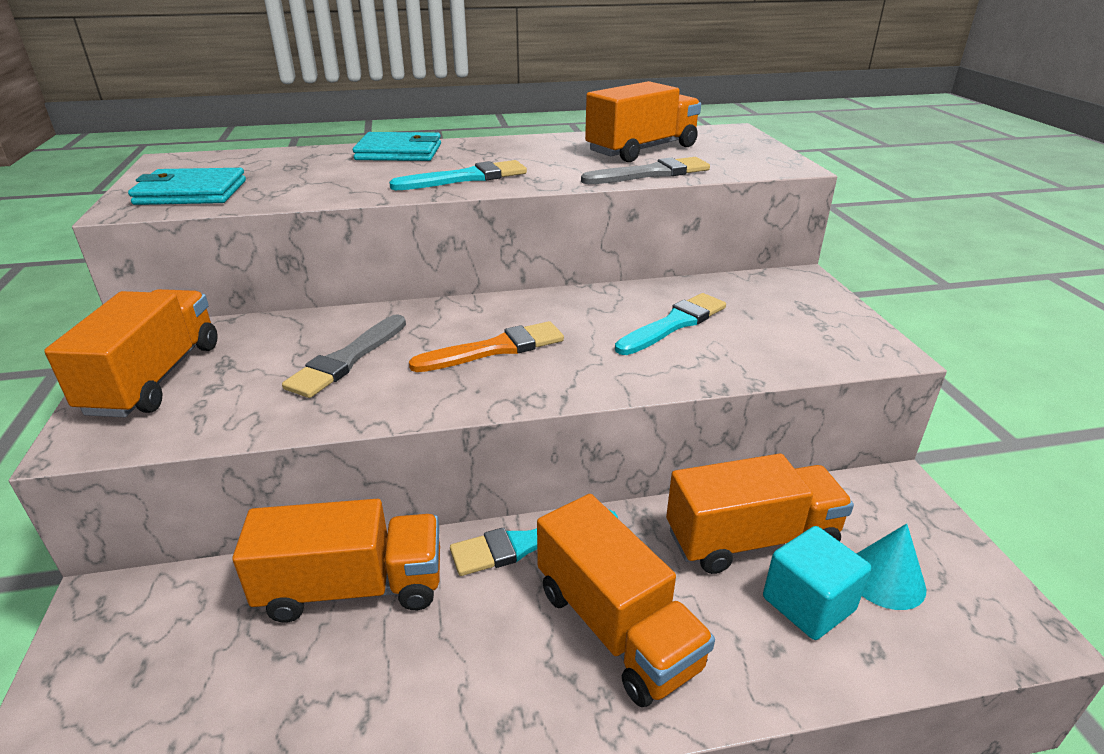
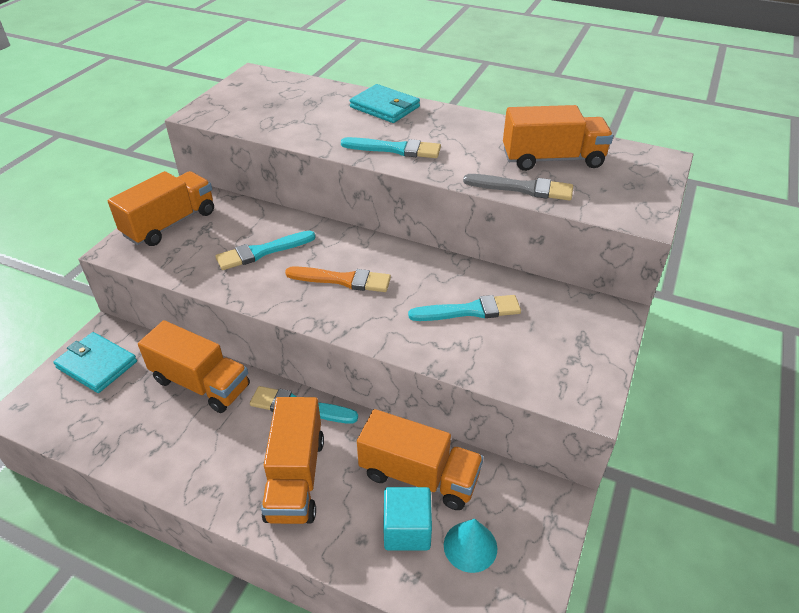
camera: 35 degrees right, 10 degrees up
turquoise wallet [128,168,246,205] -> turquoise wallet moved to [53,332,137,393]
grey brush [282,314,406,398] -> turquoise brush [215,230,315,270]

